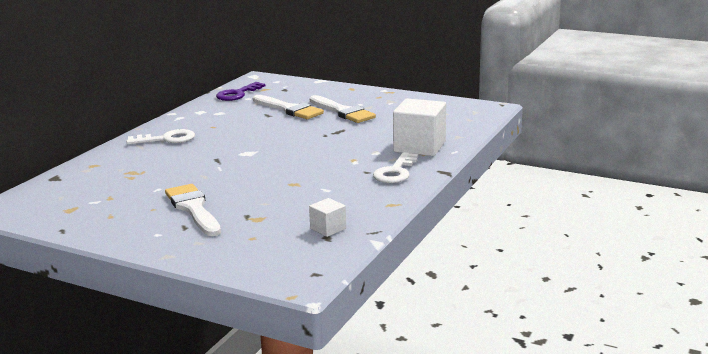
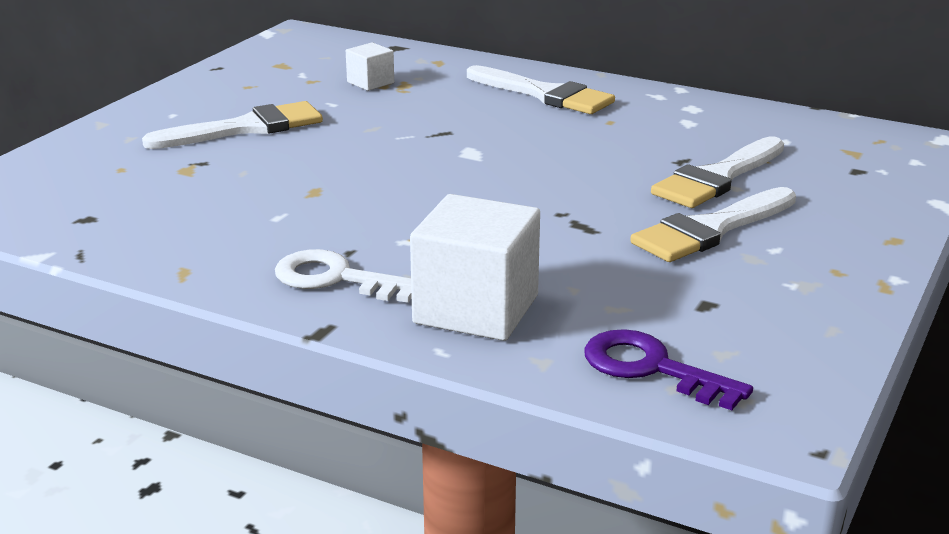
camera: 90 degrees right, 5 degrees up
white key [126,129,195,144] -> white brush [467,65,615,114]
purple key [216,82,265,101] -> purple key moved to [584,329,753,410]
white cube [309,198,346,237] -> white cube moved to [346,42,394,91]

